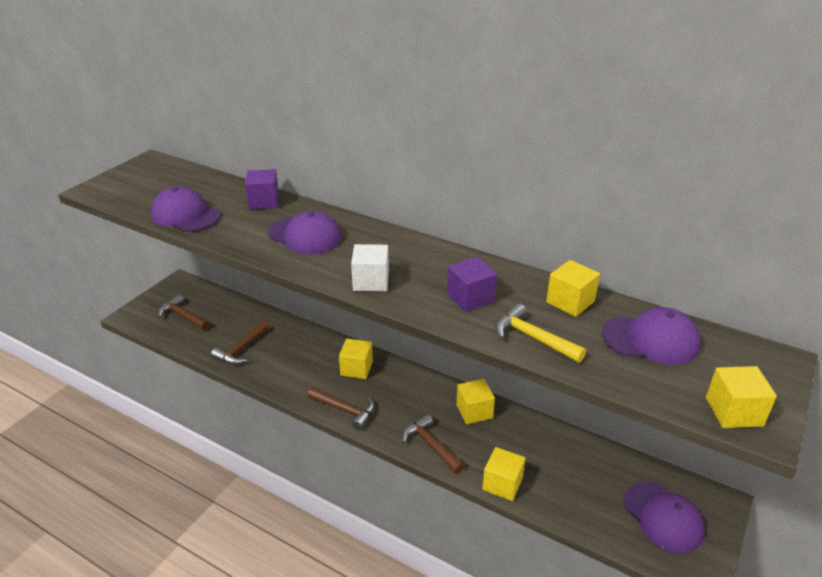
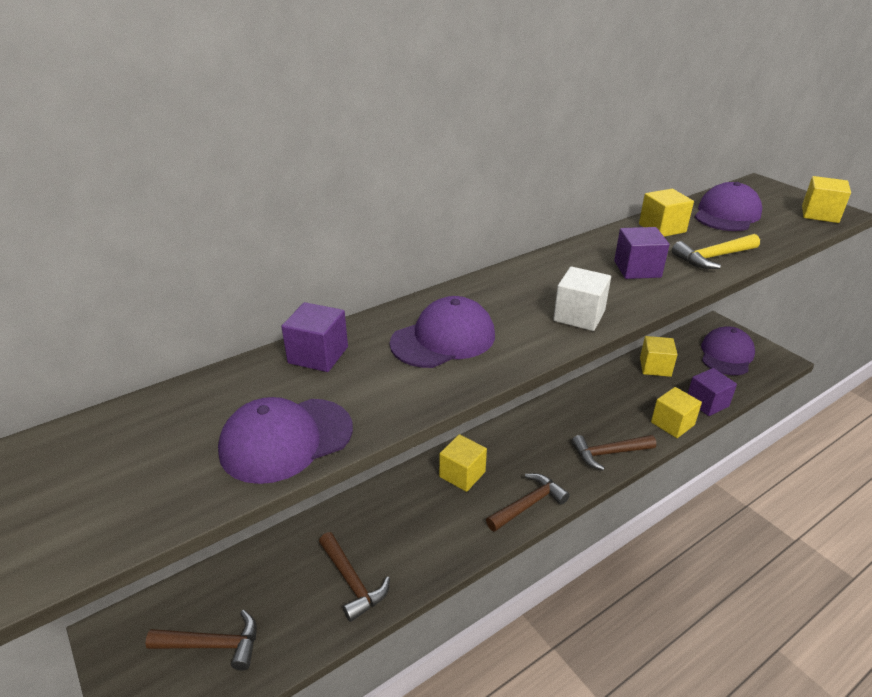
camera: 65 degrees left, 0 degrees up
brown hammer [158,294,210,330] -> brown hammer turned 150 degrees counterclockwise [145,610,257,671]
yellow cube [456,379,495,424] -> yellow cube moved to [640,336,678,377]
purple cap [624,482,705,553] -> purple cap turned 60 degrees counterclockwise [701,326,755,375]
none -> purple cube [688,368,737,416]

